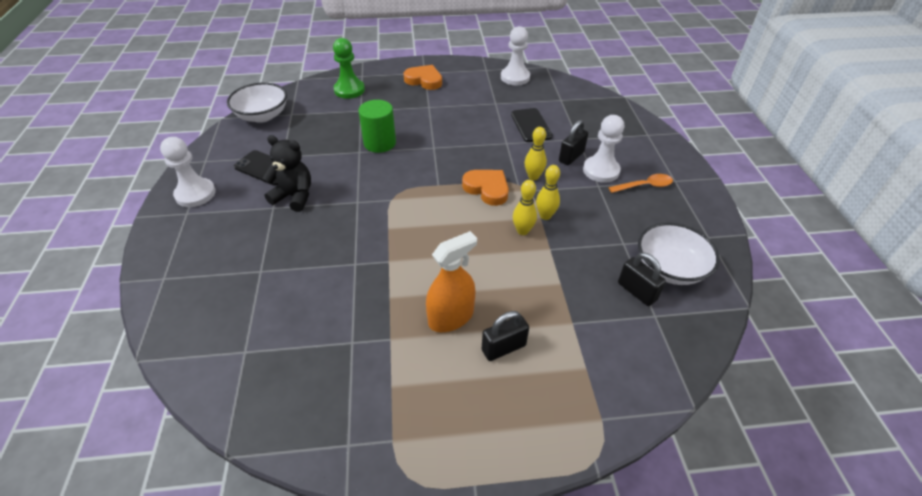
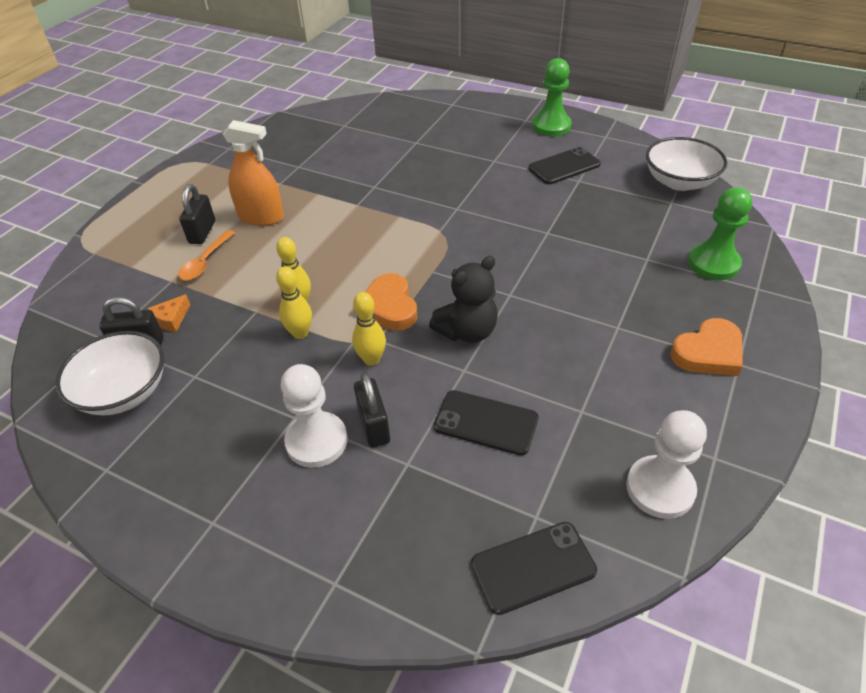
camera: 125 degrees right, 0 degrees up
white pawn [160,137,216,207] -> green pawn [532,58,572,137]
black teddy bear [263,135,311,212] -> black teddy bear moved to [429,256,498,343]
green cylinder [358,100,396,153] -> none
orange spray bottle [426,231,477,332] -> orange spray bottle turned 75 degrees counterclockwise [222,120,284,226]
orange heart [462,170,509,206] -> orange heart turned 90 degrees clockwise [365,273,417,331]
orange spoon [608,174,673,193] -> orange spoon moved to [178,230,235,281]
none -> orange cheese [147,294,190,332]
none -> black phone [471,522,597,615]

